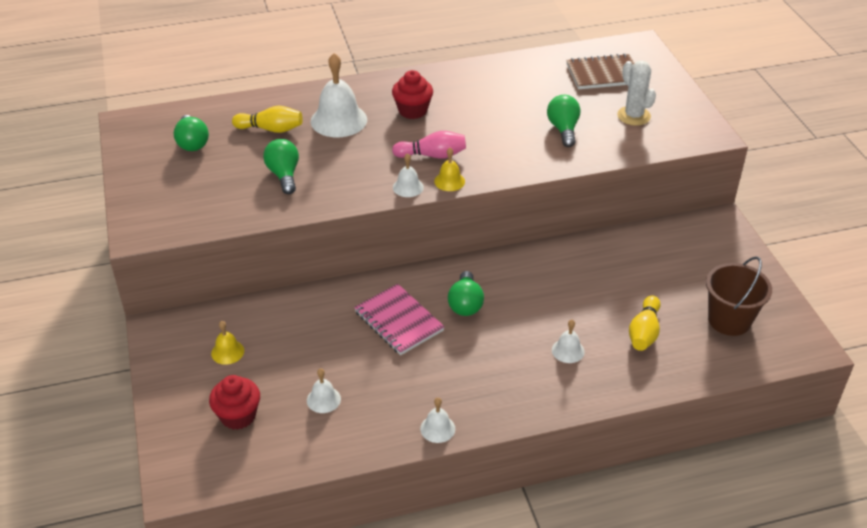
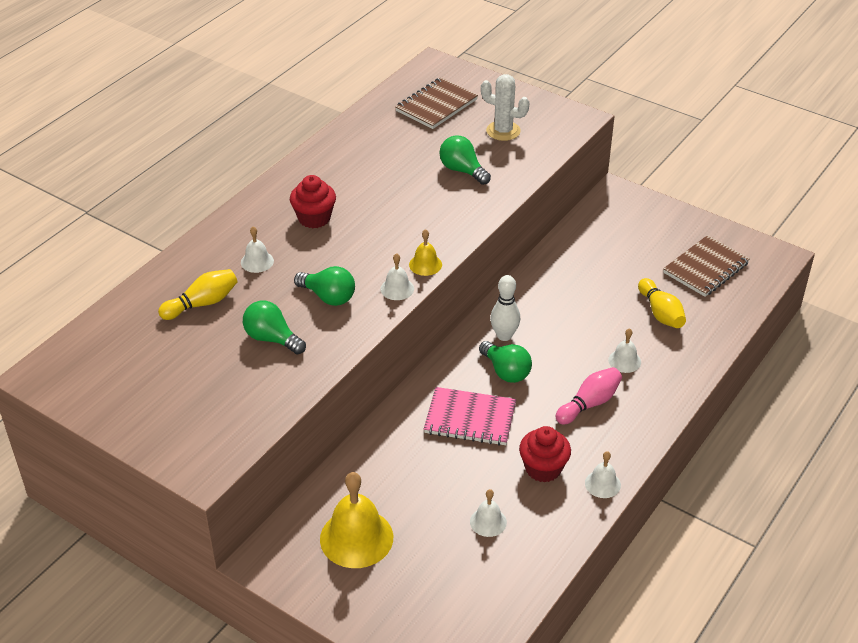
camera: 40 degrees left, 0 degrees up
green light bulb [174,115,209,151] -> green light bulb moved to [294,266,355,306]
red cupcake [209,375,260,430] -> red cupcake moved to [519,426,571,483]
yellow bell [211,321,244,365] -> yellow bell [320,472,393,568], size x1.97
white bell [311,53,367,137] -> white bell [241,226,274,273], size x0.51
pink bowling pin [392,131,466,159] -> pink bowling pin moved to [556,367,622,425]
brown bucket [706,256,772,336] -> brown notebook [663,235,750,297]
none -> white bowling pin [490,275,520,341]

